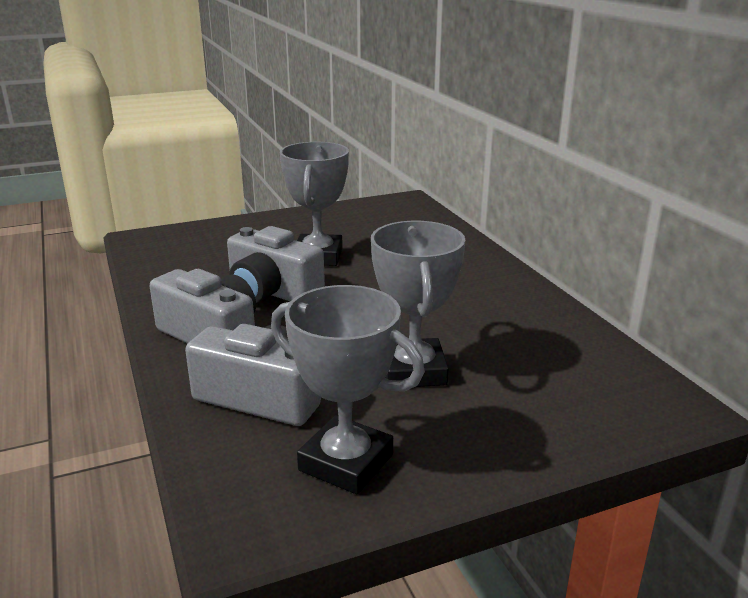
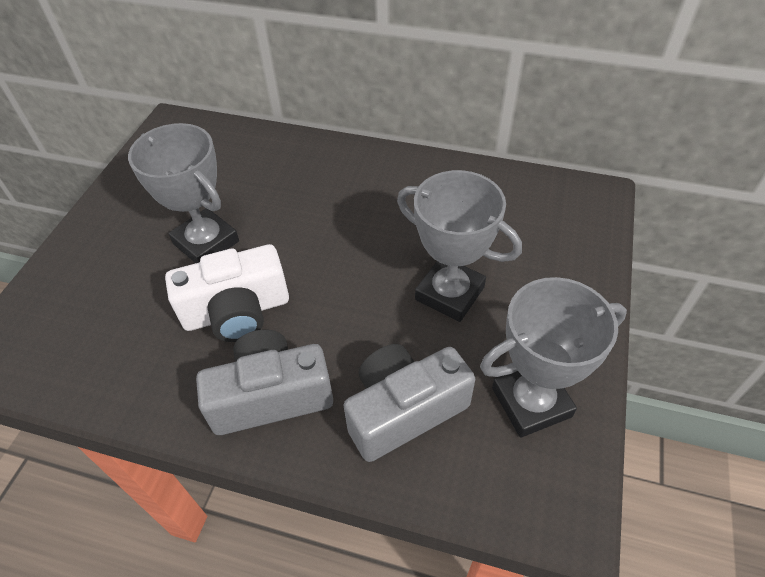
camera: 50 degrees left, 25 degrees up
grey camera [227,226,325,303] -> white camera [165,244,289,342]

